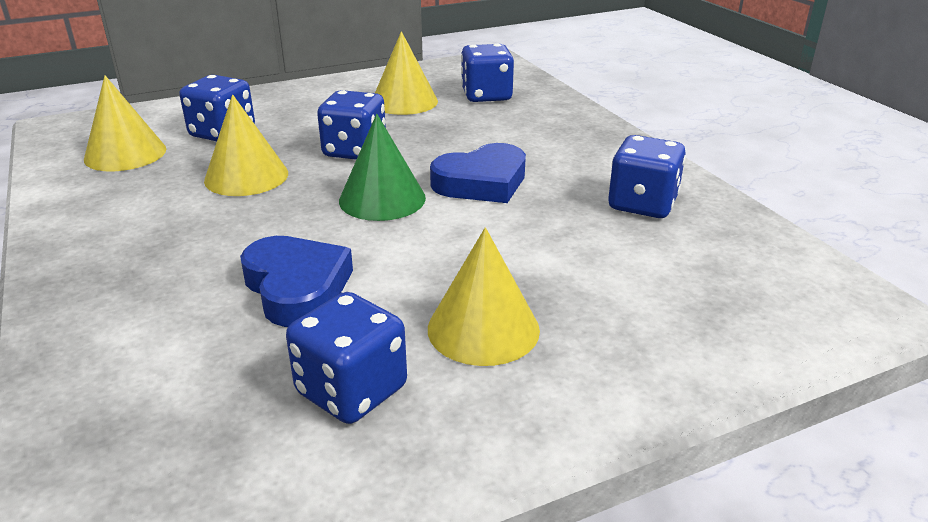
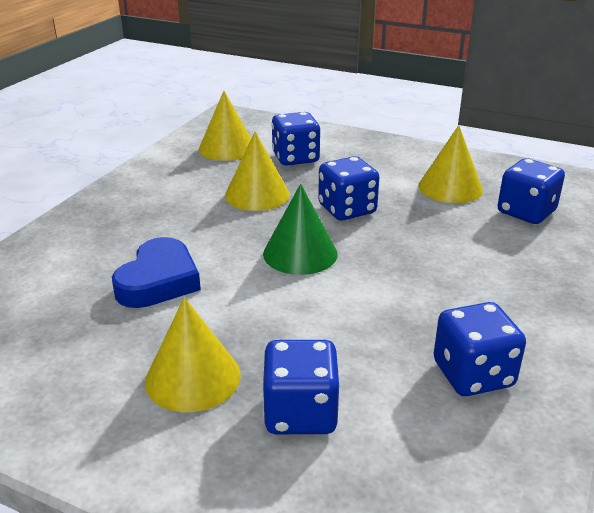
camera: 50 degrees right, 0 degrees up
blue dice [286,292,407,424] -> blue dice moved to [262,340,339,434]
blue heart [430,143,526,203] -> none

